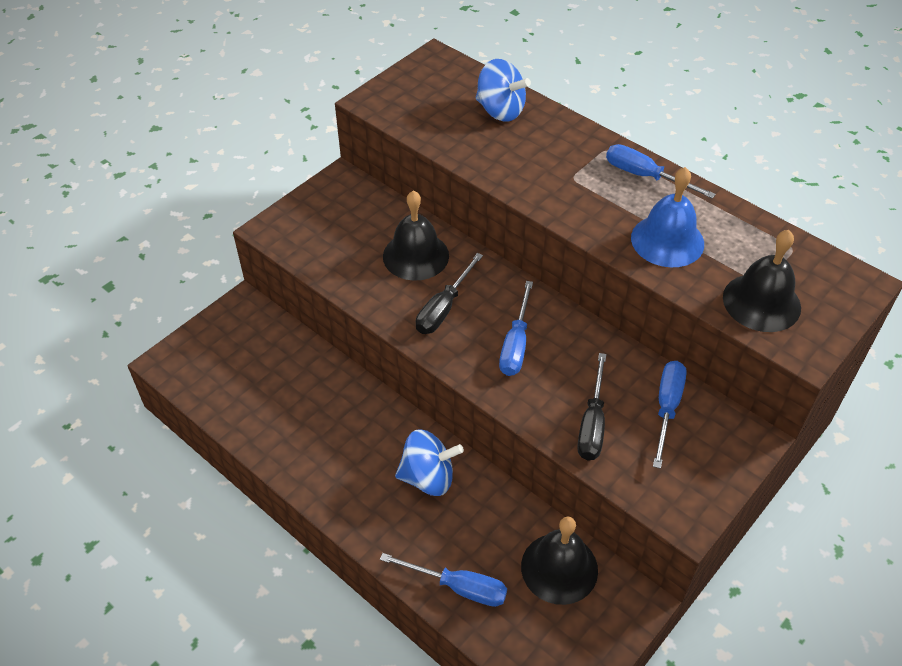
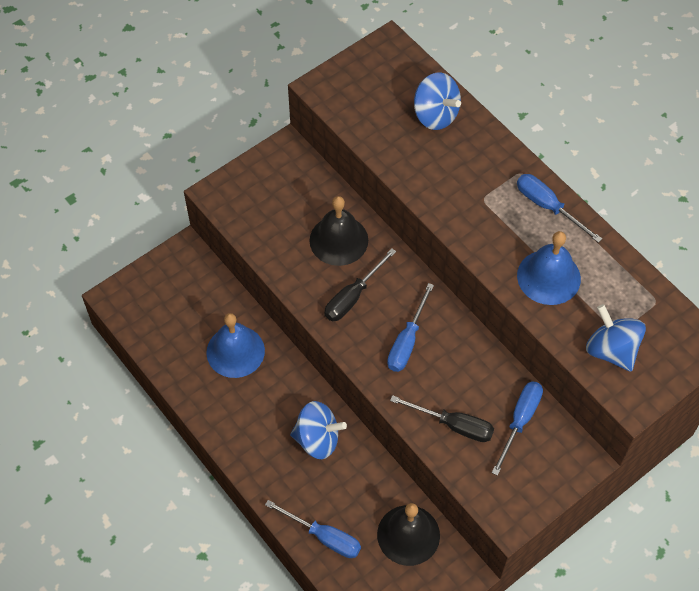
camera: 10 degrees right, 10 degrees up
black screwdriver [577,353,606,461] -> black screwdriver turned 90 degrees counterclockwise [390,395,494,442]
black bell [723,230,801,332] -> blue spinning top [586,304,646,372]
none -> blue bell [206,313,265,378]

